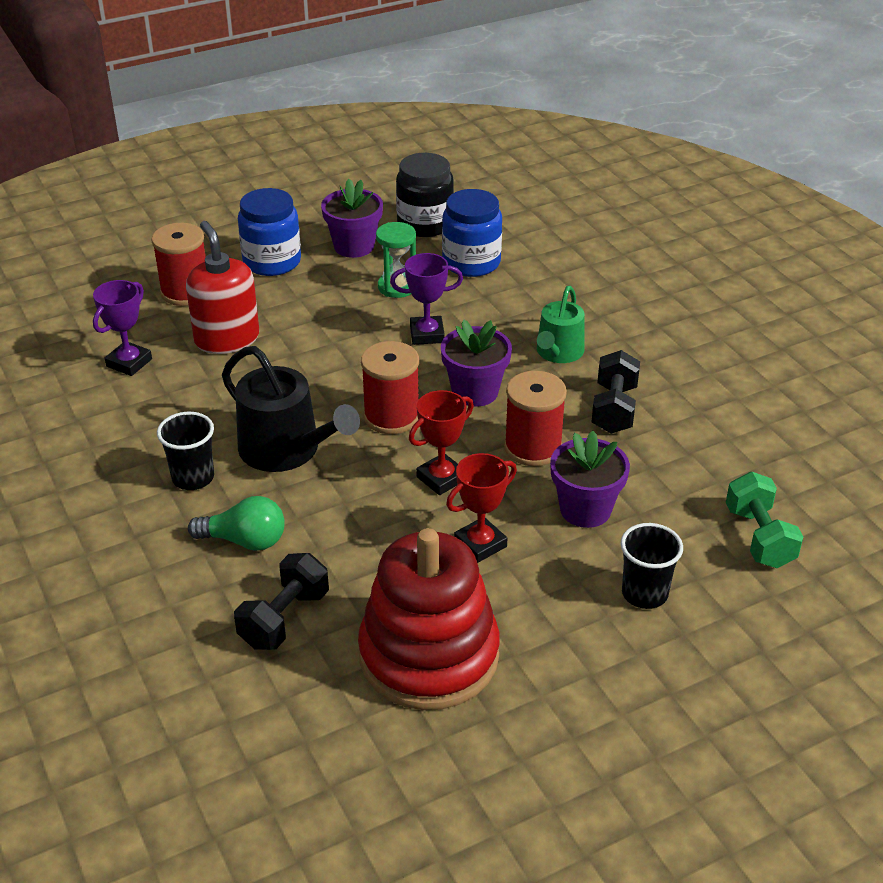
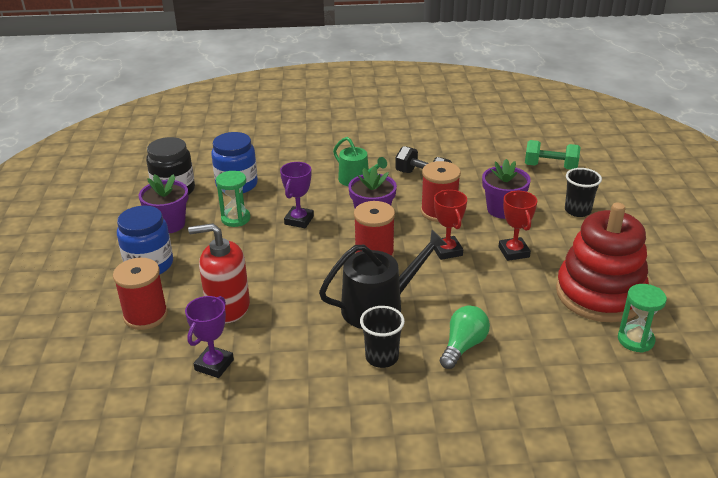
camera: 65 degrees left, 5 degrees down
purple trophy [93,280,152,376] -> purple trophy turned 60 degrees clockwise [185,296,234,378]
black dumbbell [234,553,329,650] -> none
none -> green hourglass [618,284,667,353]

